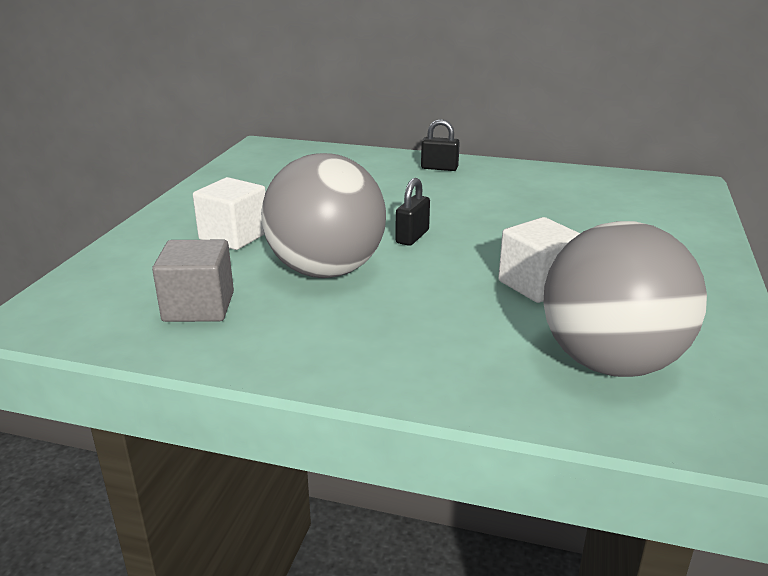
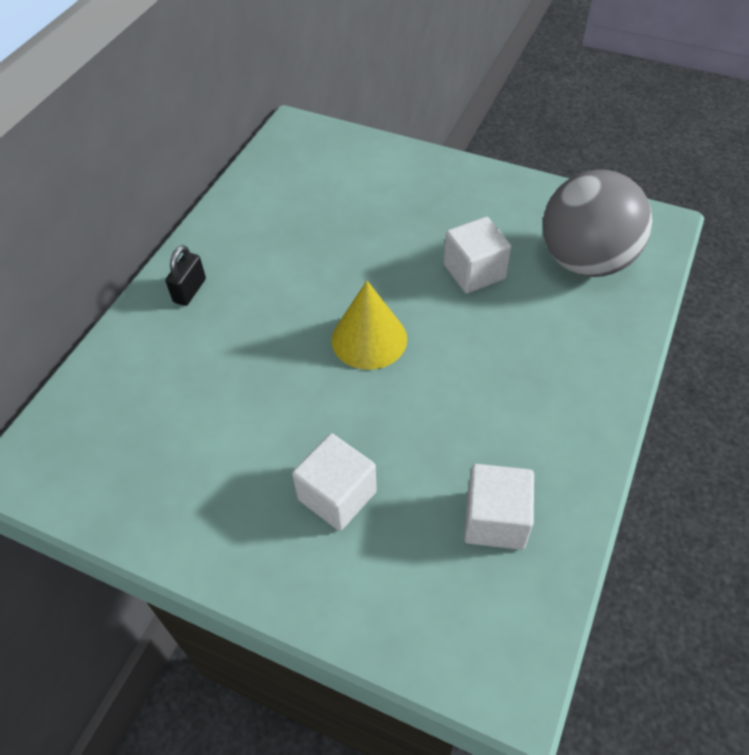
camera: 80 degrees left, 25 degrees up
grey cube [152,240,234,322] -> white cube [464,464,534,550]
grey ball [261,153,386,278] -> none
black padlock [395,178,430,246] -> yellow cone [331,281,407,370]

